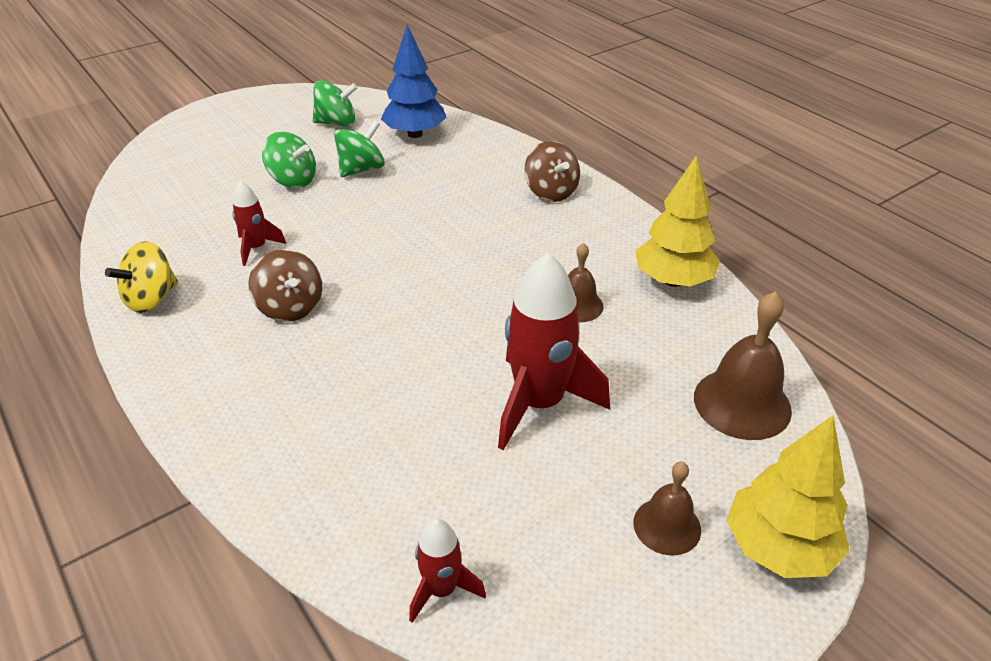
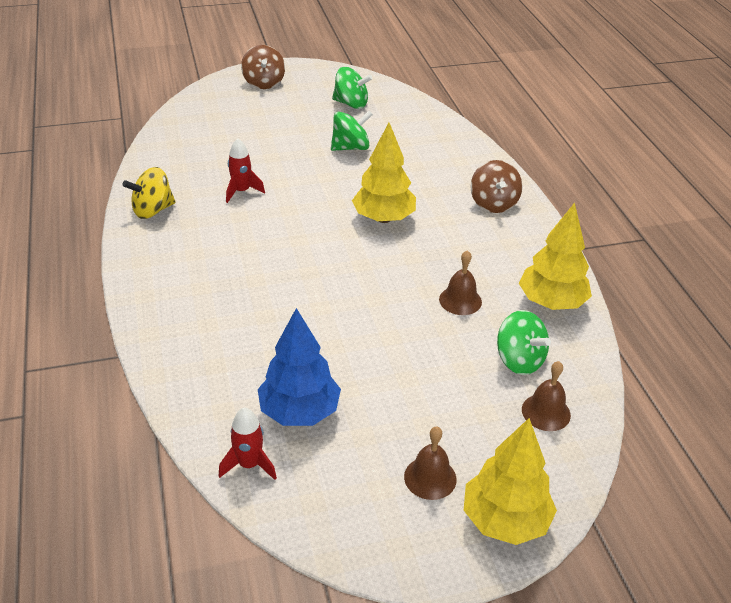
camera: 20 degrees right, 0 degrees up
brown spinning top [249,249,322,322] -> brown spinning top moved to [241,45,285,89]
green spinning top [262,132,316,188] -> green spinning top moved to [497,310,551,375]
blue tree [381,25,447,138] -> blue tree moved to [258,308,341,426]
red rocket [498,252,610,450] -> none
brown bell [694,292,792,440] -> brown bell [522,361,571,431], size x0.61
none -> yellow tree [352,123,416,223]

